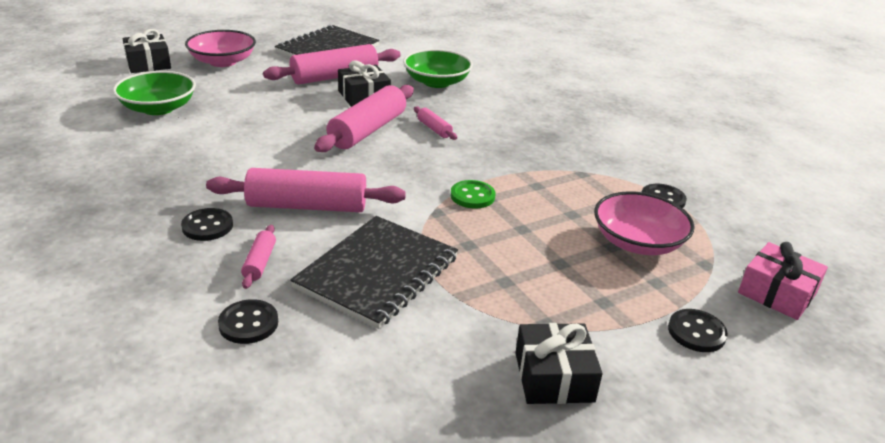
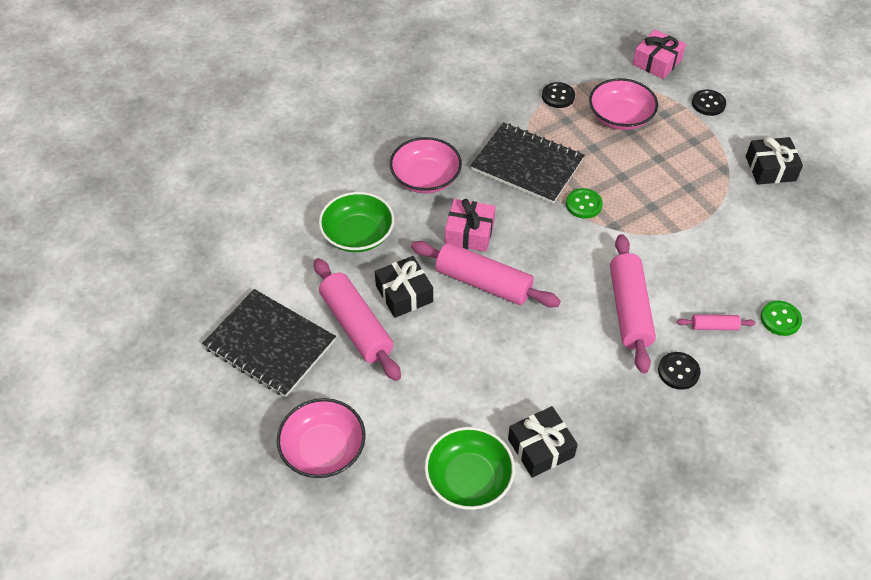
camera: 90 degrees left, 20 degrees up
black gift [122,29,171,73] -> black gift moved to [508,406,578,478]
black button [218,299,278,344] -> green button [761,301,802,336]
black notebook [290,216,458,329] -> black notebook moved to [470,122,585,204]
pink rolling pin [414,106,457,140] -> pink gift [445,199,496,252]
none -> pink bowl [390,137,462,193]

